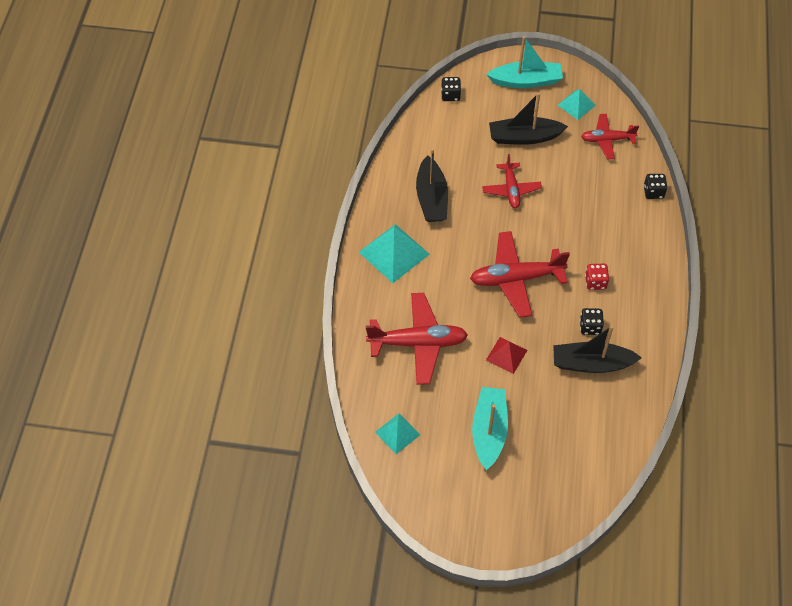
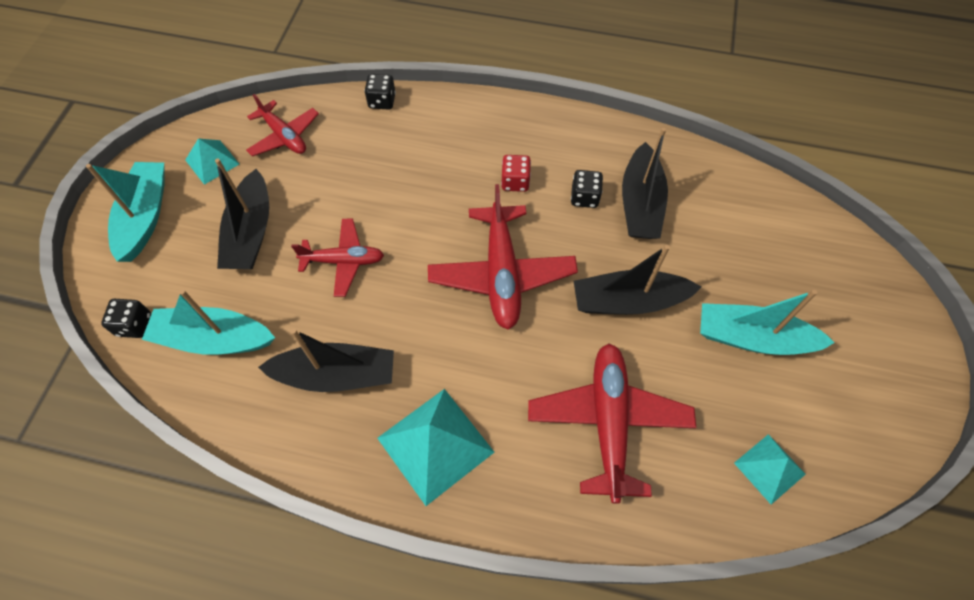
camera: 85 degrees left, 5 degrees up
red pyramid [486,337,527,374] -> black boat [574,245,701,315]
red plane [581,114,639,159] -> red plane turned 45 degrees counterclockwise [246,94,319,156]
none -> turquoise boat [142,290,275,355]

